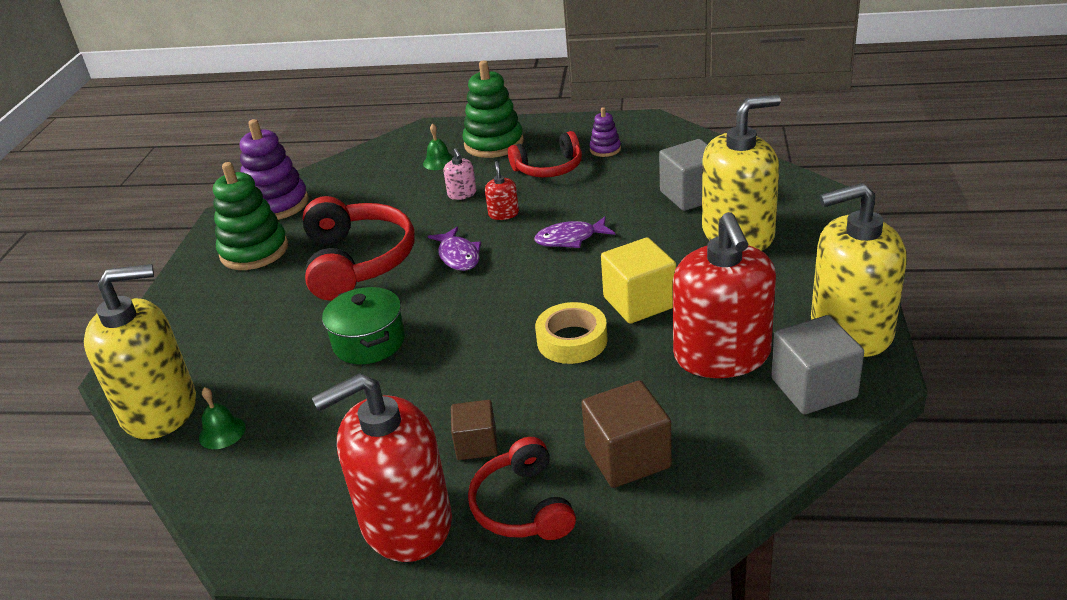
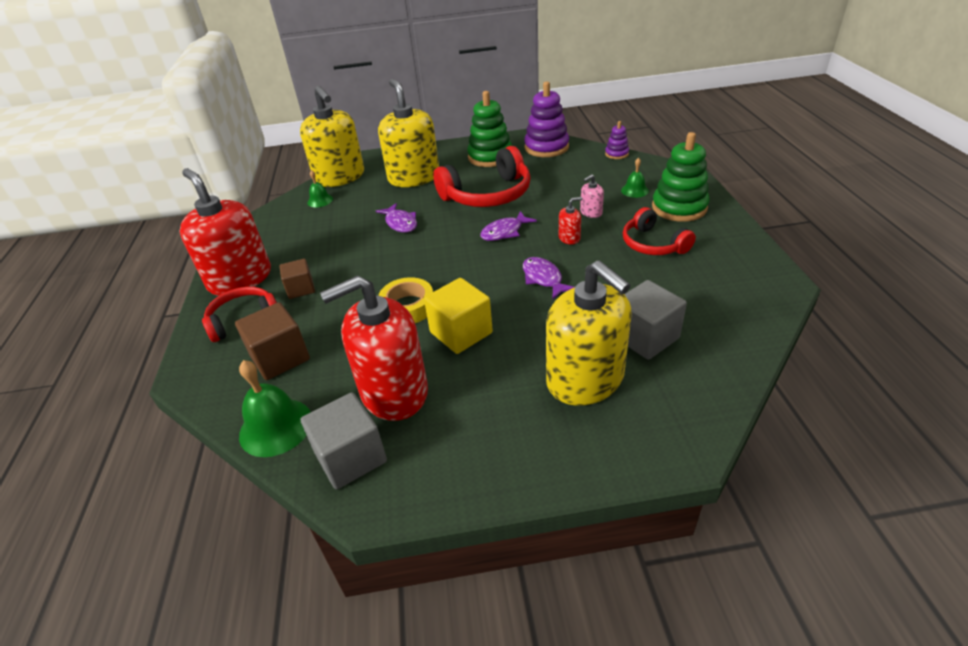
camera: 75 degrees right, 5 degrees up
green pot [322,287,405,364] -> purple fish [376,203,417,233]
purple stacking toy [589,107,621,157] -> purple stacking toy moved to [605,121,629,159]
yellow soap dispenser [811,183,907,357] -> yellow soap dispenser moved to [378,79,439,187]
none -> green bell [239,360,311,457]

